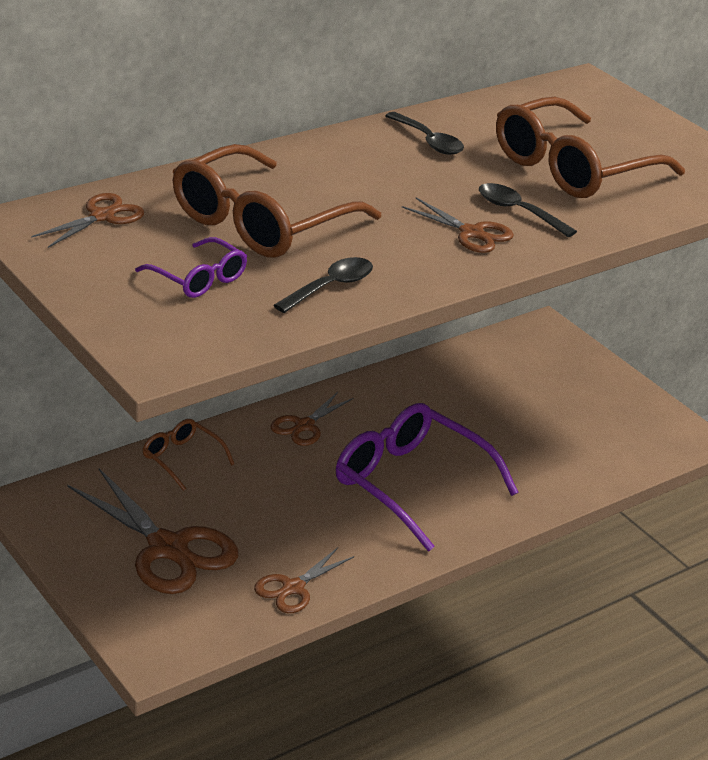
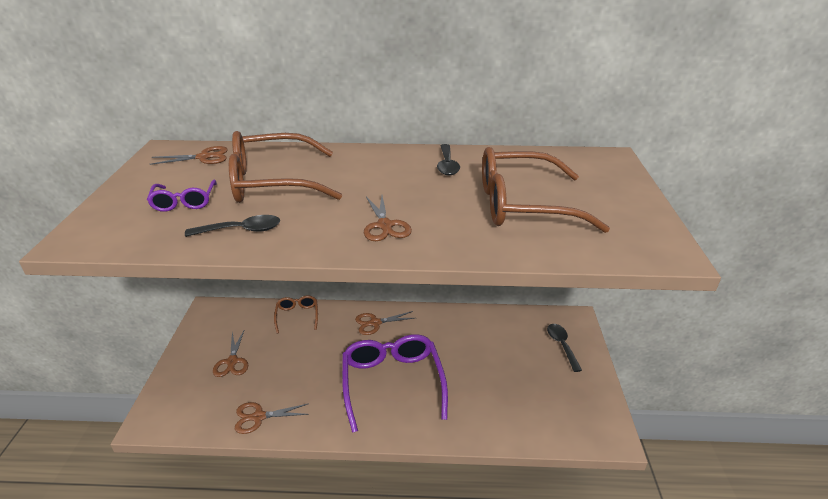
camera: 40 degrees right, 0 degrees up
brown scissors [67,468,238,594] -> brown scissors [213,331,248,377], size x0.54
black spoon [479,183,577,237] -> black spoon moved to [547,324,582,372]

